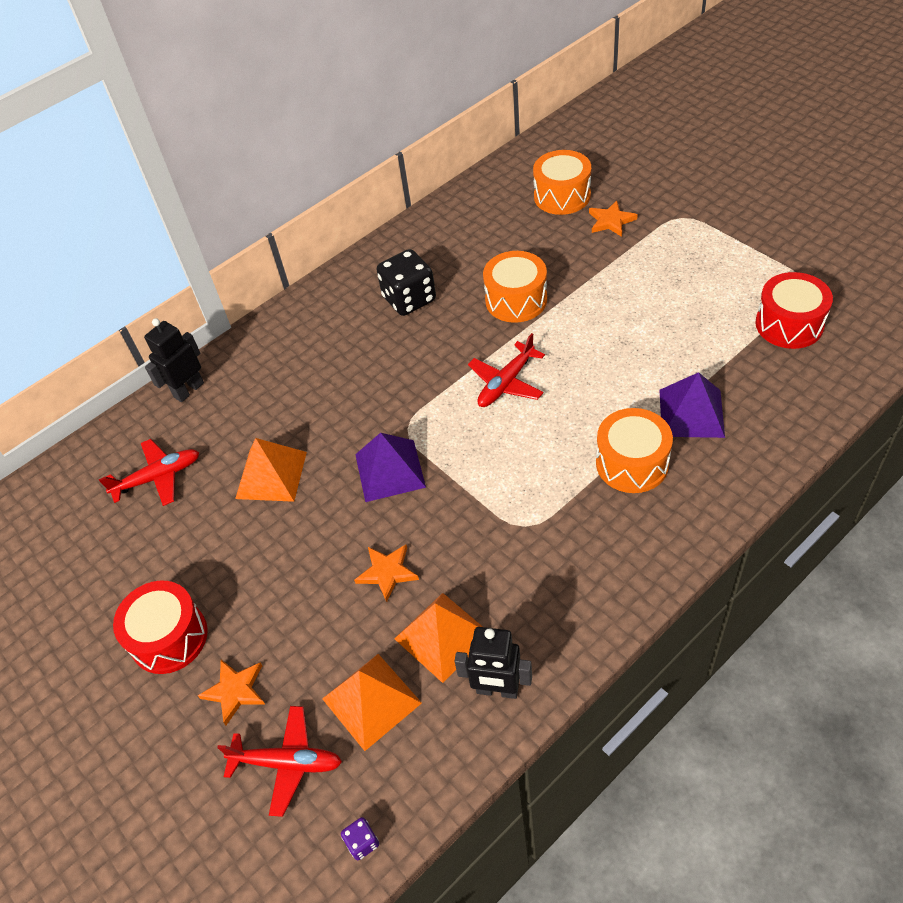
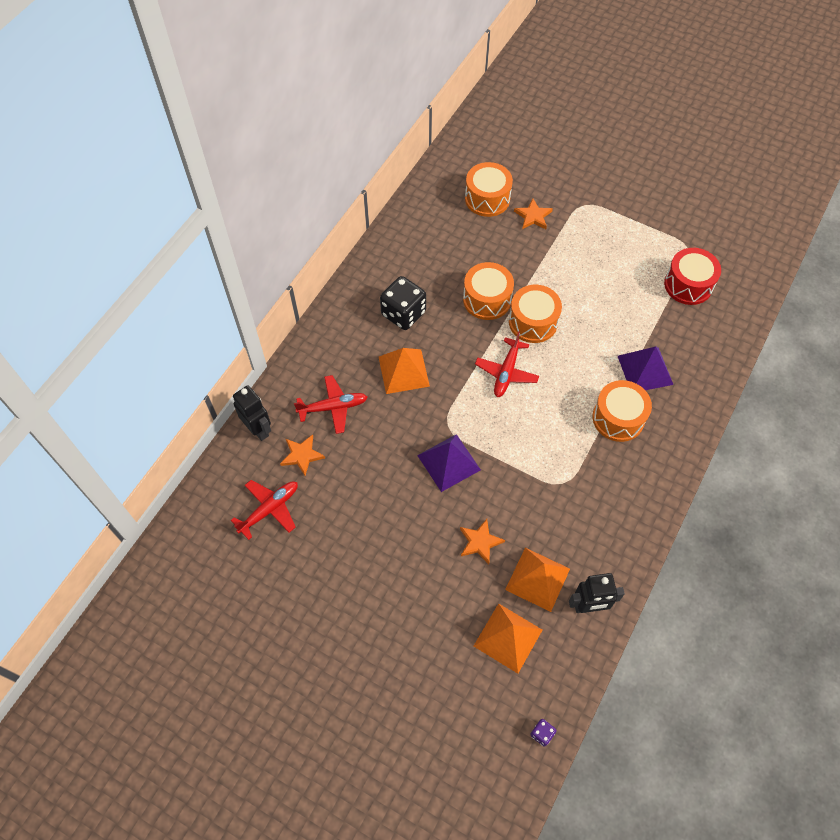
camera: 25 degrees left, 10 degrees up
red drum [113,581,208,674] -> none
black robot [144,318,204,402] -> black robot turned 120 degrees clockwise [233,385,271,441]
orange star [198,660,265,725] -> orange star moved to [280,434,325,476]
red plane [217,706,342,817] -> red plane moved to [294,375,367,434]
orange pyramid [235,438,307,502] -> orange pyramid moved to [379,348,430,394]
none -> orange drum [509,285,562,343]

